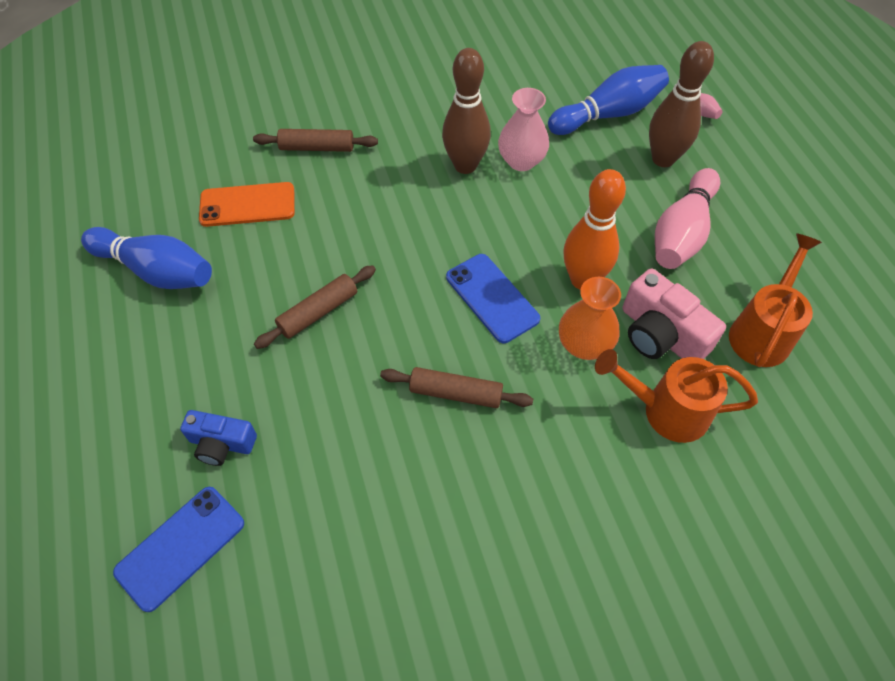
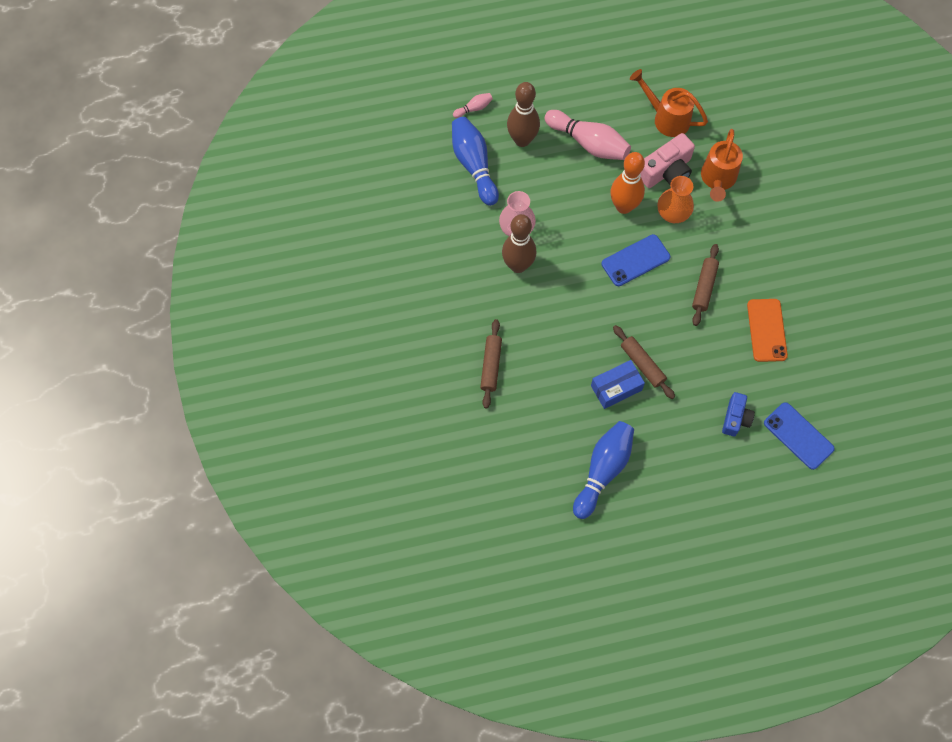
camera: 85 degrees left, 10 degrees up
orange phone [199,182,295,227] -> orange phone moved to [747,299,788,362]
none -> blue box [591,360,645,409]

